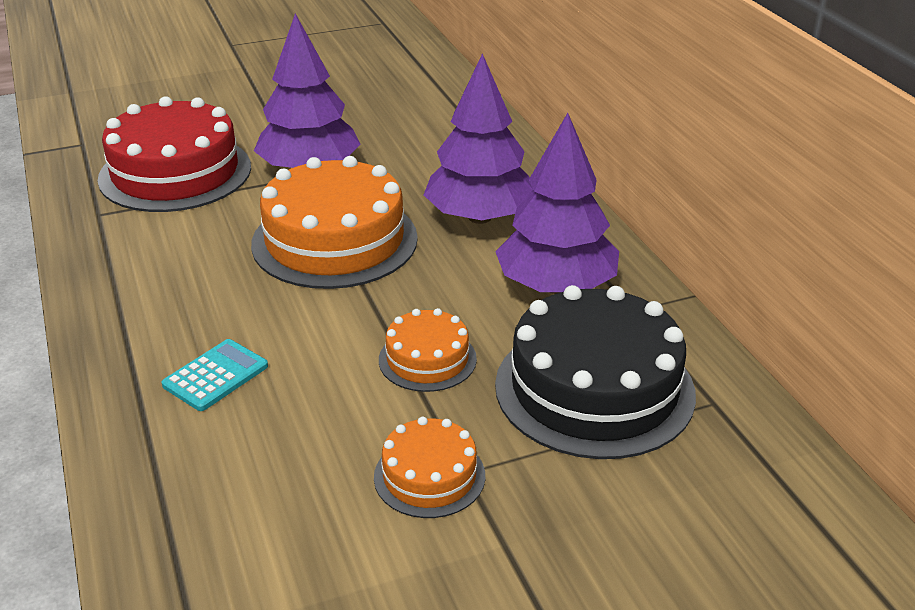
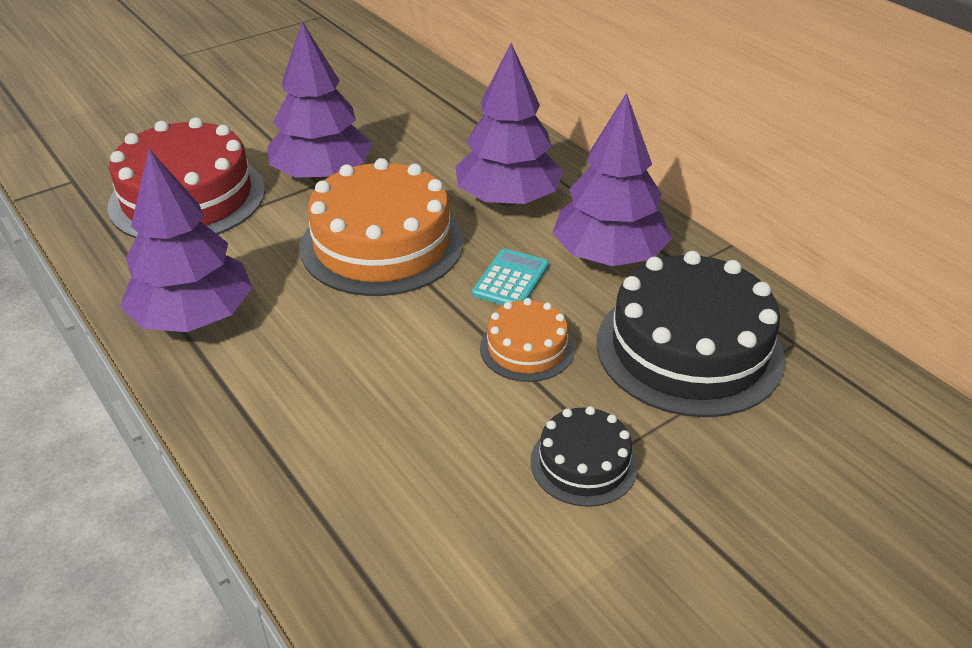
camera: 15 degrees left, 5 degrees up
turquoise calculator [162,339,268,411] -> turquoise calculator moved to [472,248,549,305]
orange cake [374,417,485,518] -> black cake [530,406,638,507]
none -> purple tree [120,149,253,332]

